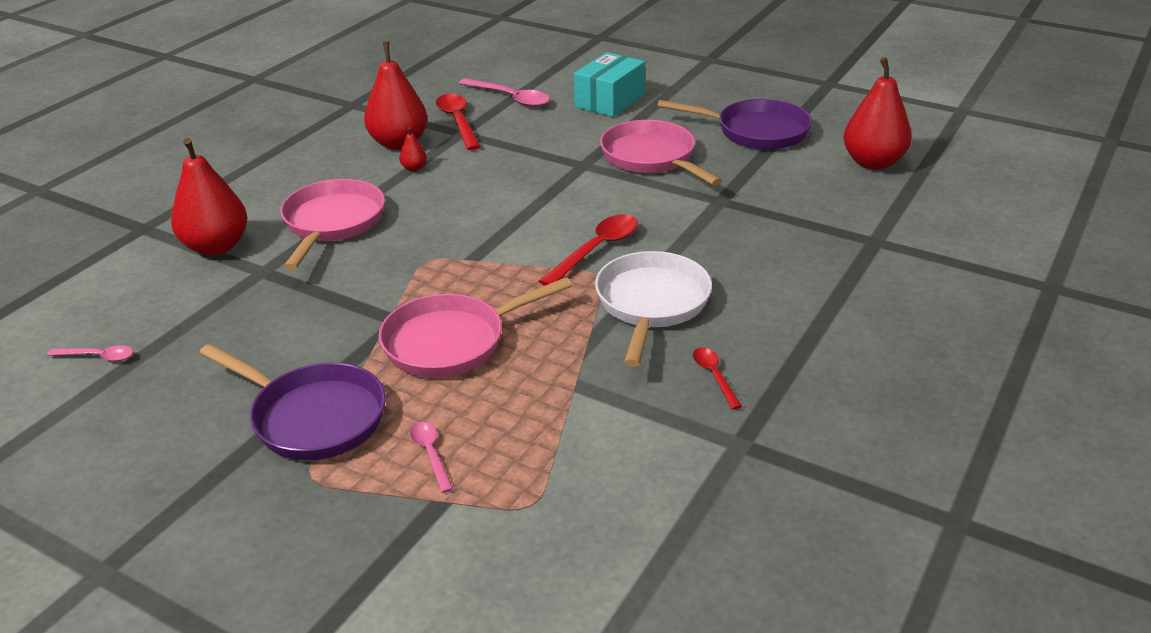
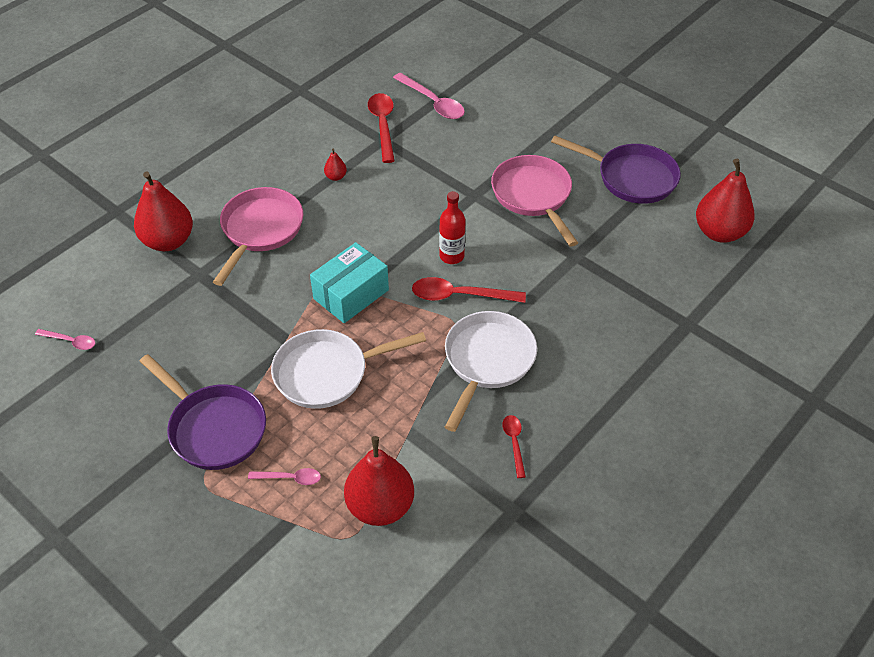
camera: 10 degrees right, 15 degrees up
red pear [364,42,428,150] -> red pear moved to [344,436,414,526]
pink pan [379,277,573,378] -> white pan [271,329,426,409]
pink spoon [410,422,453,493] -> pink spoon turned 105 degrees clockwise [248,468,321,485]
red spoon [539,215,638,286] -> red spoon turned 135 degrees counterclockwise [412,277,526,303]
turquoise box [574,52,645,117] -> turquoise box moved to [310,242,389,323]
none -> red bottle [439,191,466,264]

